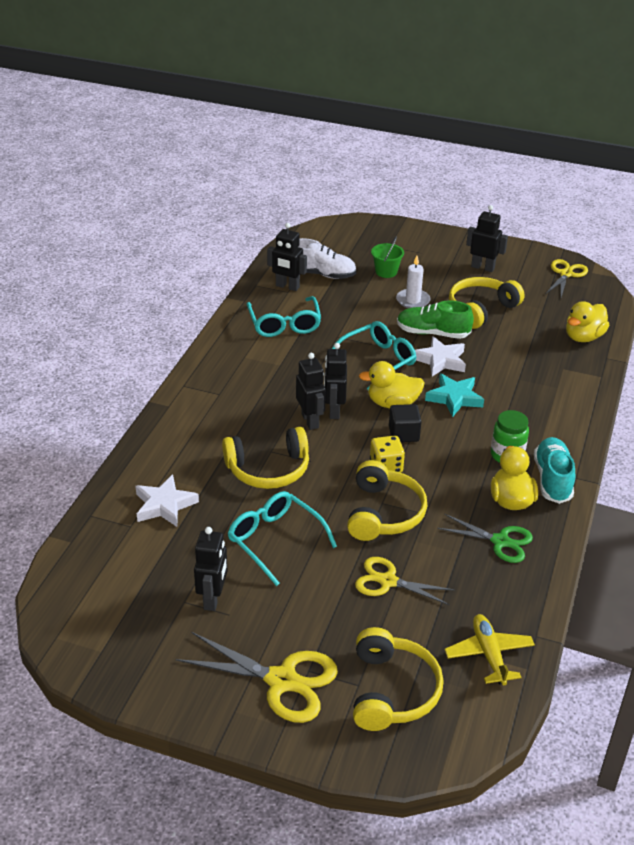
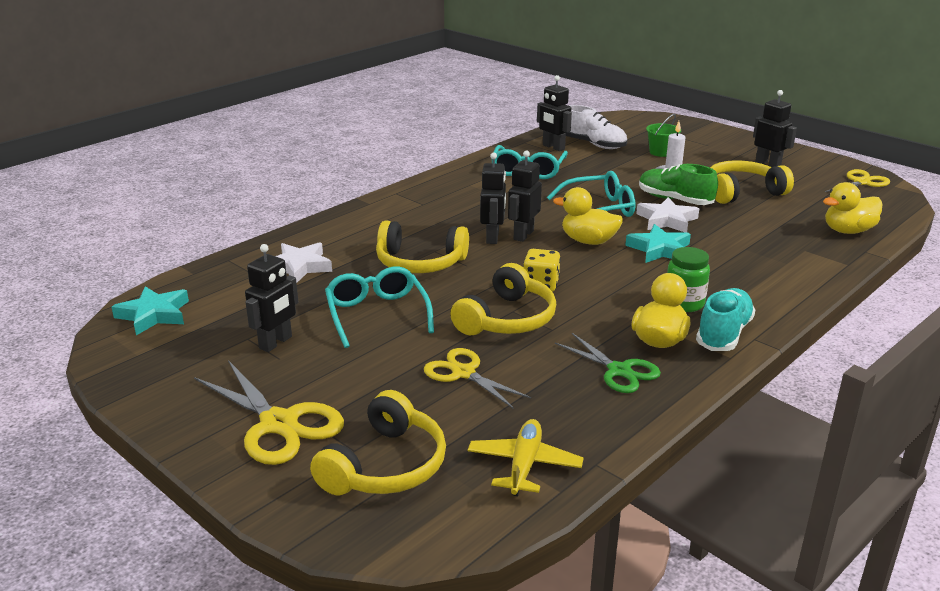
camera: 25 degrees right, 10 degrees down
black cube [389,404,421,442] -> none
none -> turquoise star [111,286,189,335]

